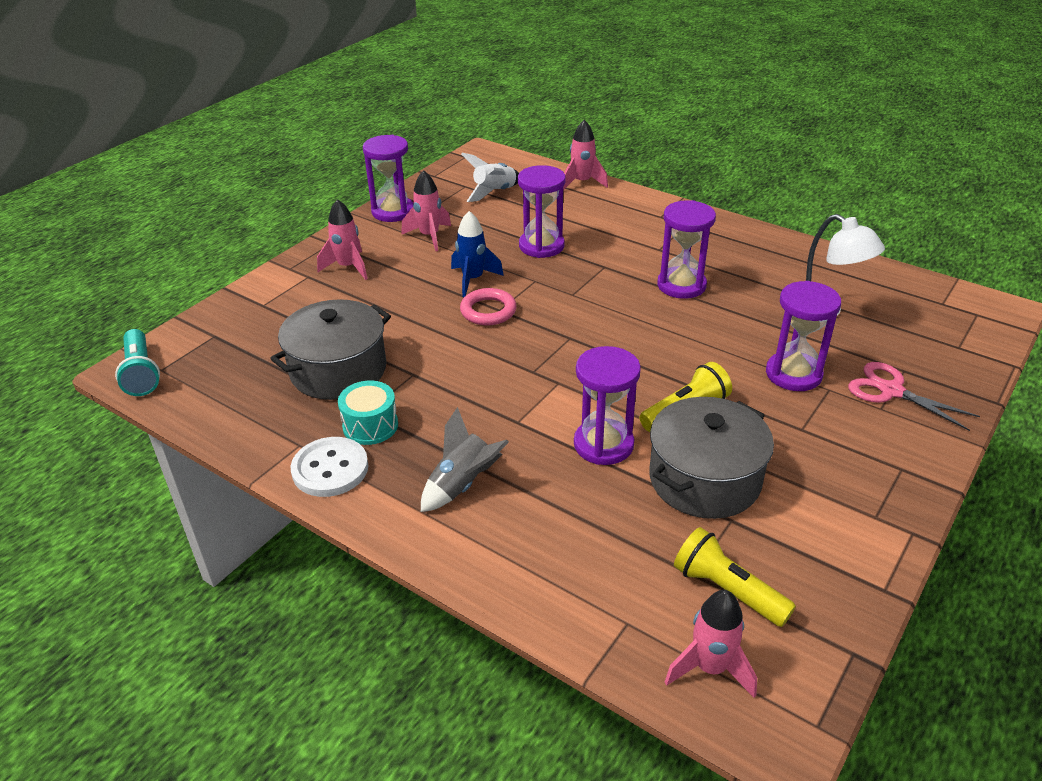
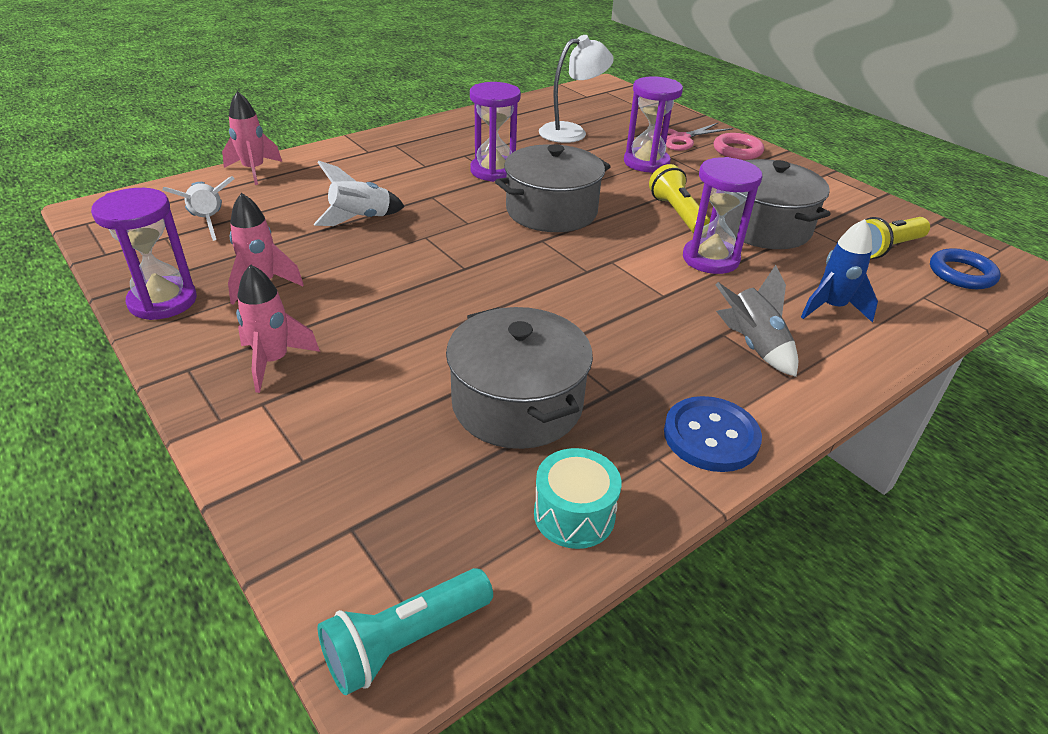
camera: 75 degrees left, 0 degrees up
turquoise flashlight [115,329,160,396] -> turquoise flashlight turned 150 degrees clockwise [318,568,493,695]
white button [291,437,368,497] -> blue button [664,396,762,472]
turquoise drum [338,381,398,445] -> turquoise drum moved to [534,448,621,549]
blue rocket [451,211,504,297] -> blue rocket moved to [801,219,878,323]
pink ring [460,288,517,325] -> pink ring moved to [714,133,764,160]
purple hourglass [518,165,566,258] -> white rocket [314,161,405,226]
pink rocket [665,590,757,698] -> blue ring [930,248,1001,289]
none -> grey pot [495,144,611,232]

